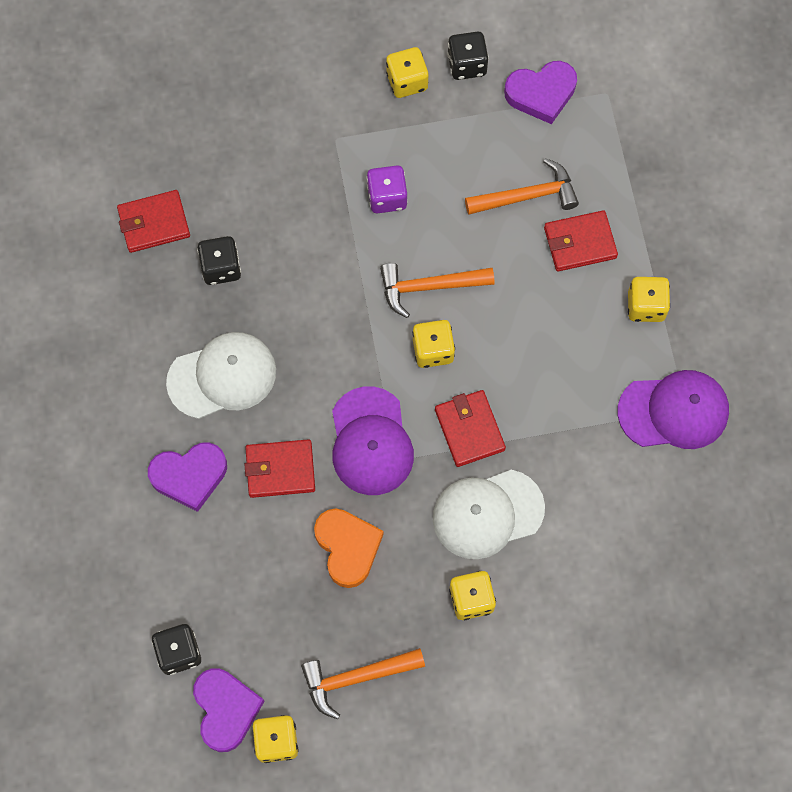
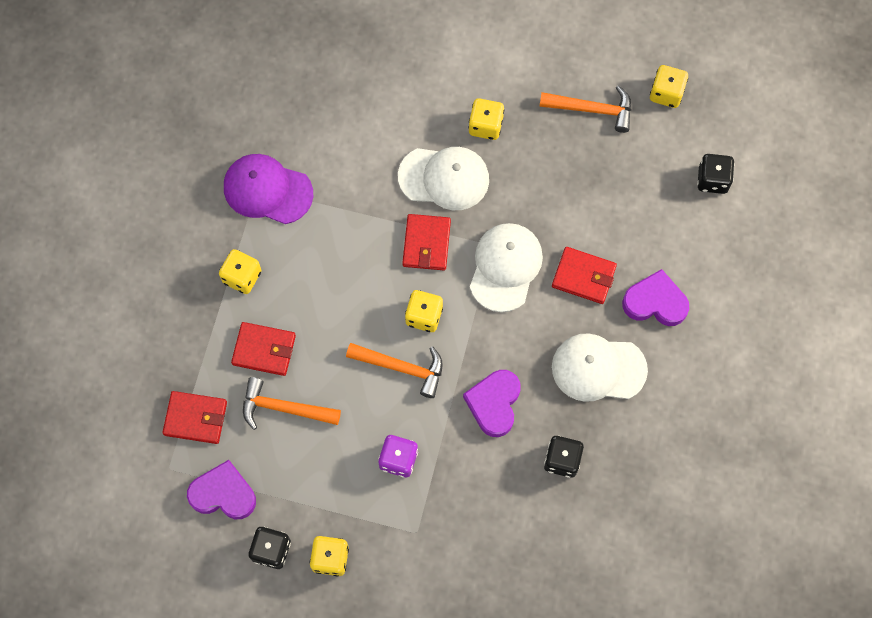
camera: 155 degrees left, 0 degrees up
red wallet [117,190,190,253] -> red wallet moved to [162,391,227,444]
purple heart [193,668,265,752] -> purple heart moved to [463,370,521,437]
orange heart [314,509,384,588] -> none
purple cap [332,386,414,495] -> white cap [470,223,543,312]

